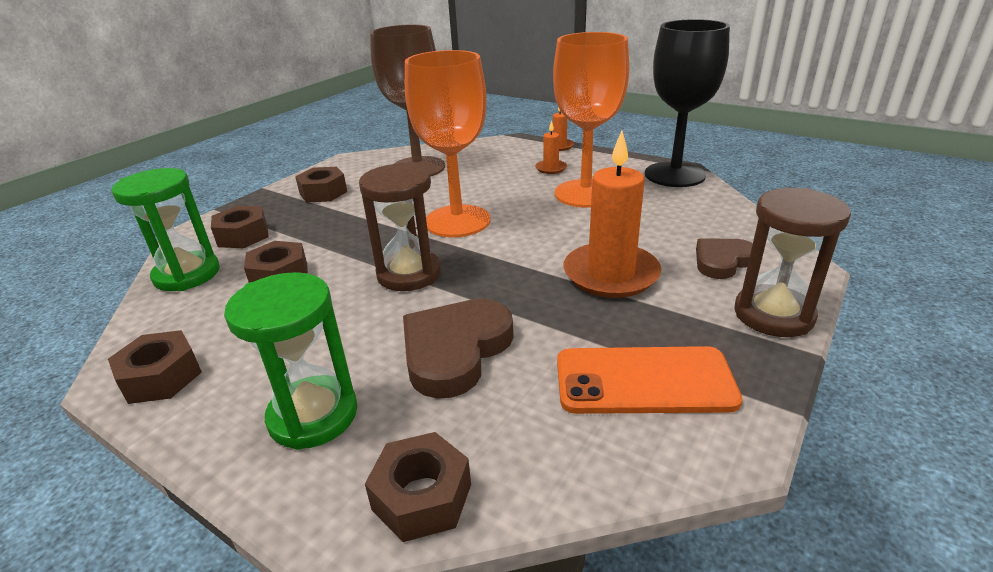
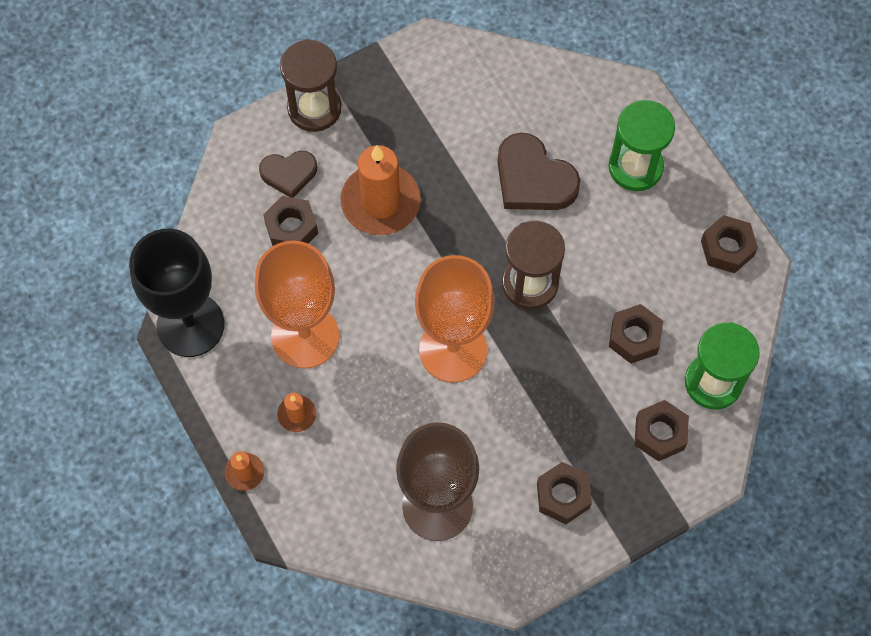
camera: 155 degrees left, 35 degrees up
brown nut [365,432,471,542] -> brown nut moved to [263,196,318,246]
brown heart [403,299,514,399] -> brown heart turned 75 degrees clockwise [497,133,581,210]
orange phone [557,346,743,414] -> none

